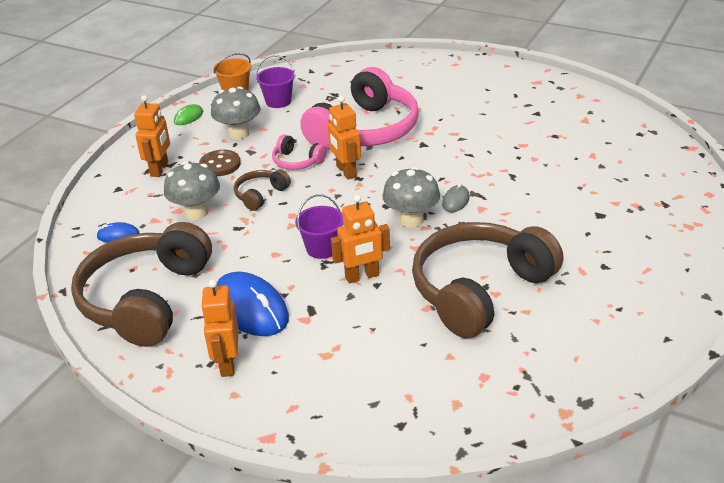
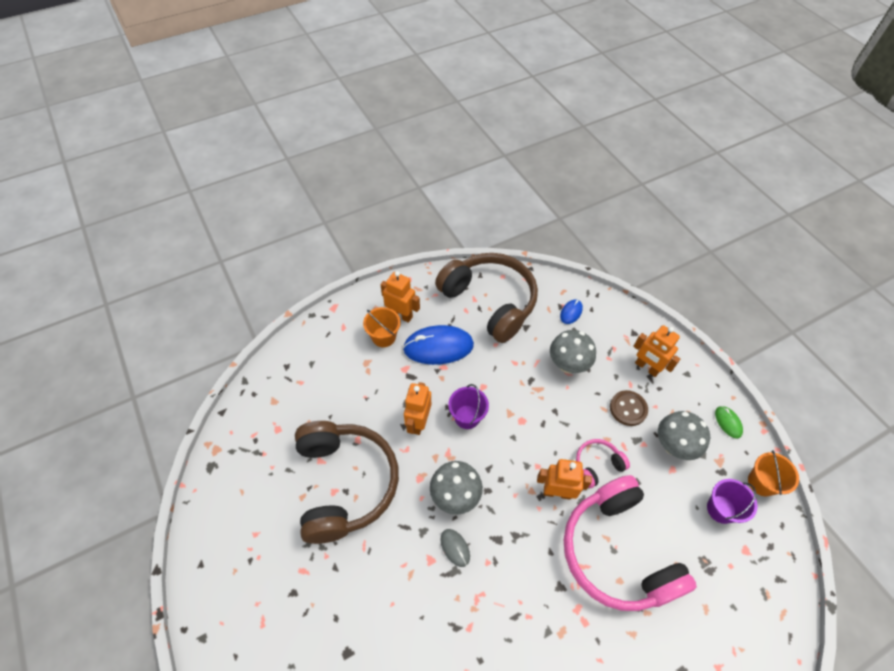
camera: 120 degrees right, 20 degrees up
brown headphones [234,169,291,211] -> none
none -> orange bucket [363,307,401,347]

